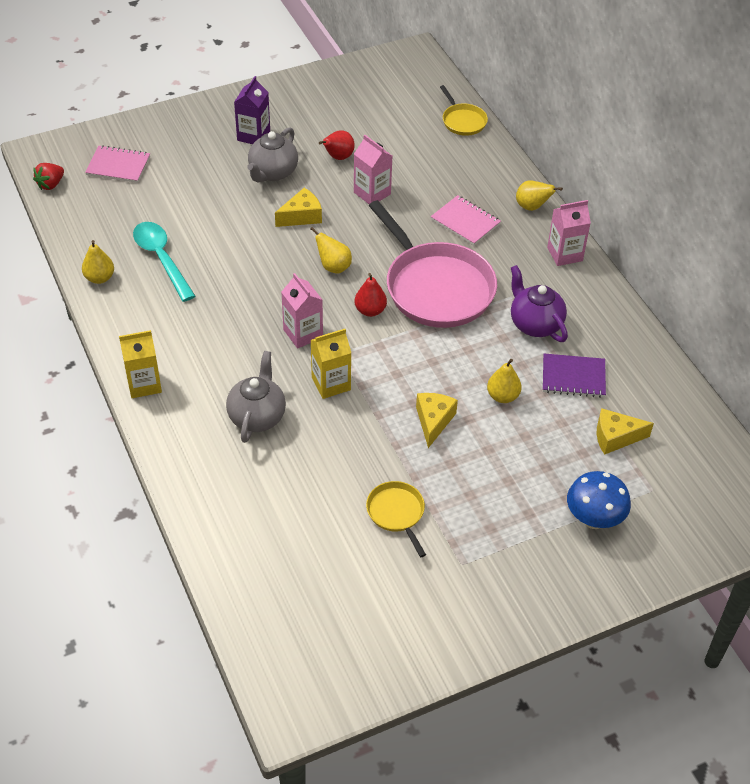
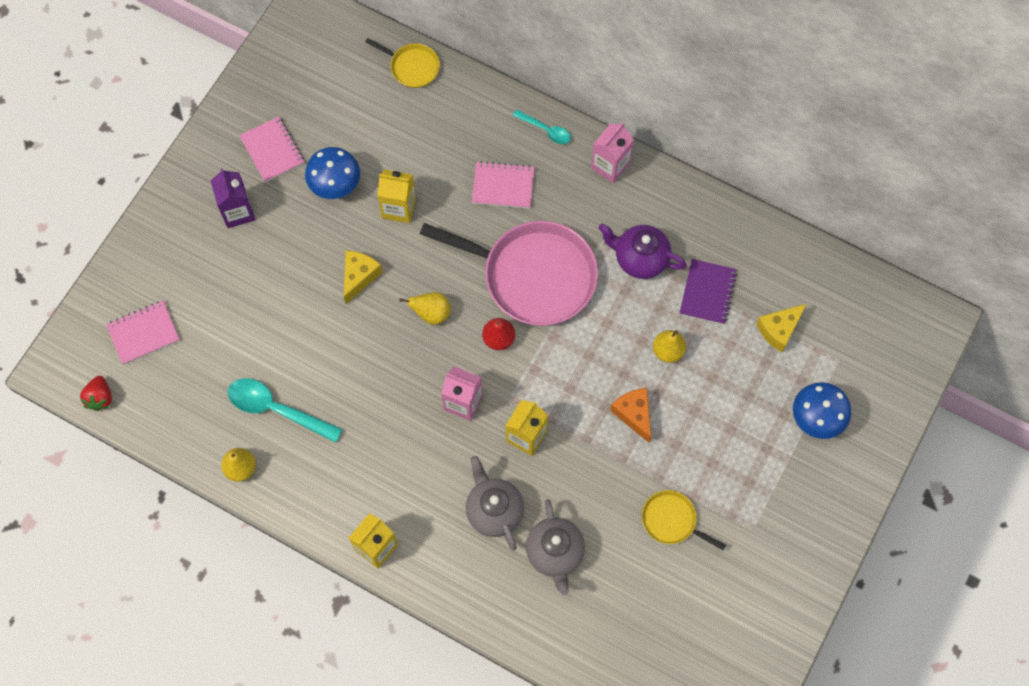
camera: 35 degrees left, 20 degrees up
grey teapot [247,127,298,182] -> grey teapot moved to [526,499,585,595]
red pear [319,130,355,160] -> blue mushroom [305,147,360,199]
pink carton [354,135,392,204] -> yellow carton [377,169,416,223]
yellow cheese [416,393,458,448] -> orange cheese [610,388,651,443]
yellow pear [516,180,563,211] -> turquoise spoon [513,109,571,144]
purple notebook [543,354,606,398] -> purple notebook turned 45 degrees counterclockwise [680,259,737,325]
none -> pink notebook [239,116,305,183]

